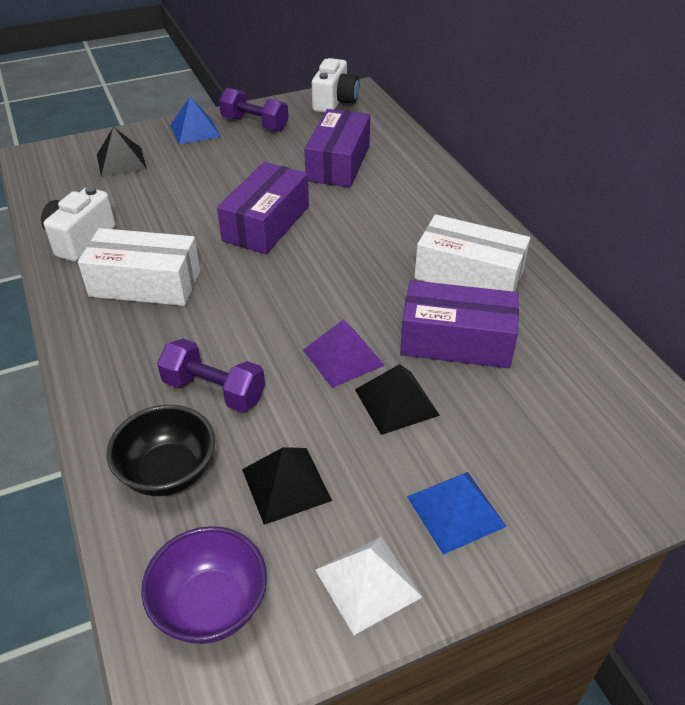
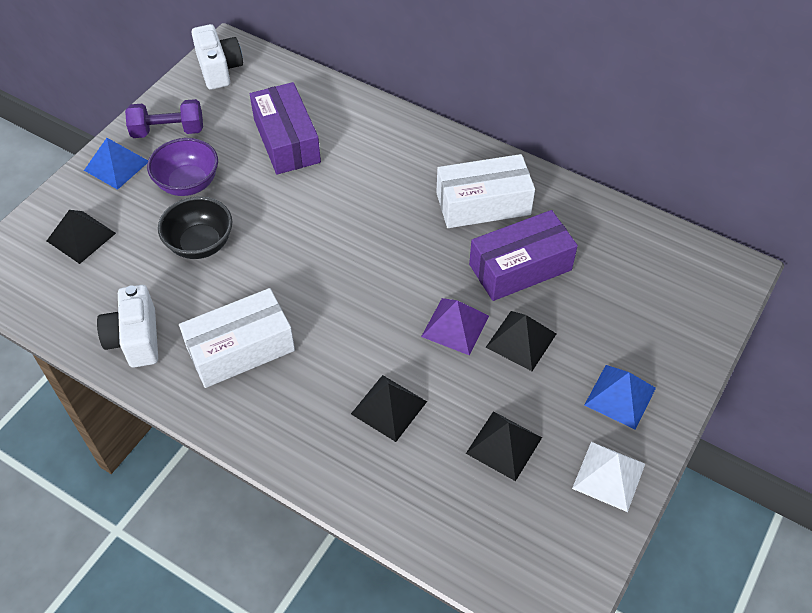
camera: 35 degrees left, 10 degrees up
black bowl [106,405,215,496] -> black bowl moved to [158,197,232,259]
purple bowl [141,526,267,644] -> purple bowl moved to [147,138,218,196]
purple dumbbell [157,339,265,412] -> black pyramid [351,375,427,442]
purple box [217,162,309,254] -> none

